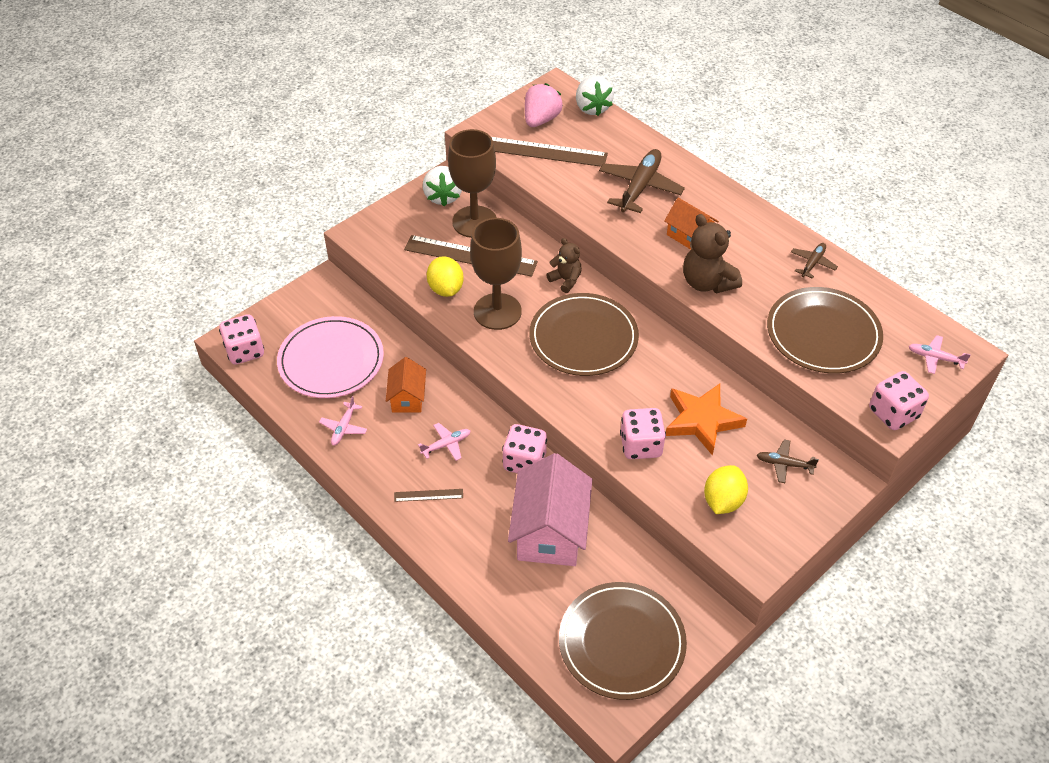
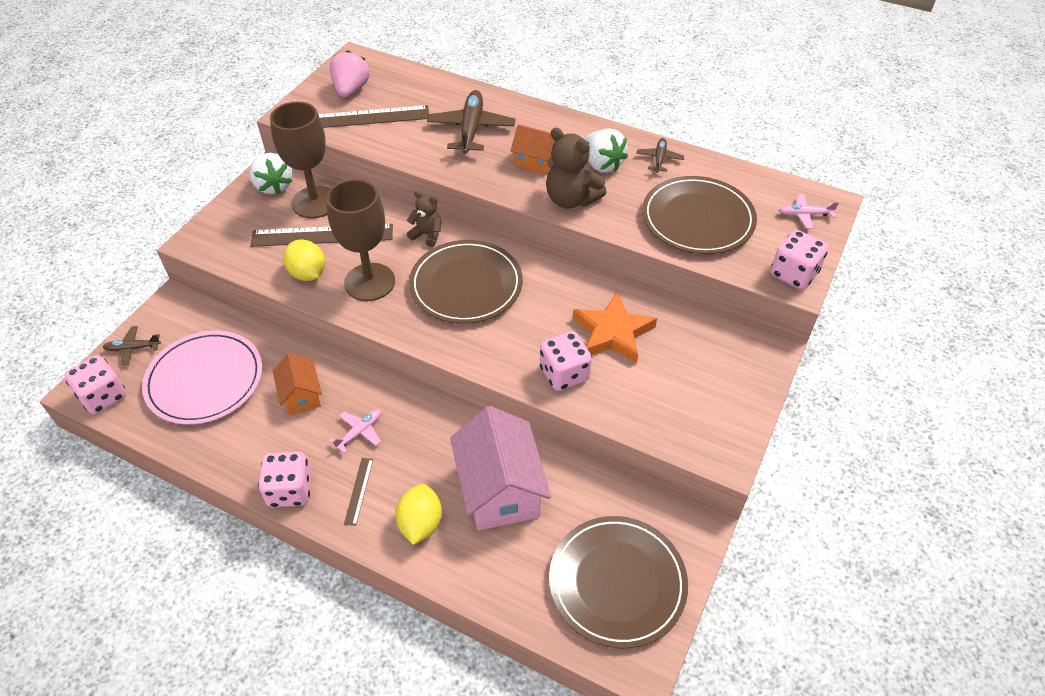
camera: 20 degrees left, 0 degrees up
pink plane [319,396,367,446] -> none
brown ruler [394,489,463,502] -> brown ruler turned 60 degrees counterclockwise [344,458,373,526]
pink dice [502,424,547,473] -> pink dice moved to [258,451,312,507]
white strawberry [576,76,614,116] -> white strawberry moved to [584,129,628,173]
yellow lemon [704,465,748,514] -> yellow lemon moved to [395,484,442,545]
brown plane [757,439,819,483] -> brown plane moved to [103,326,161,366]

